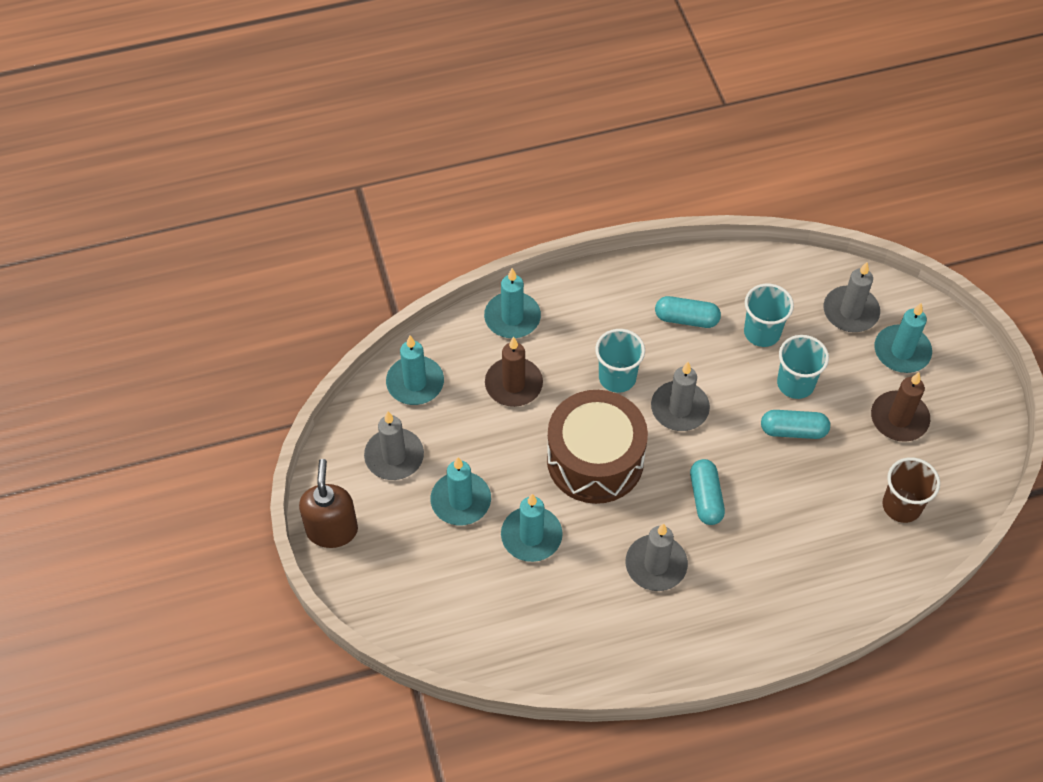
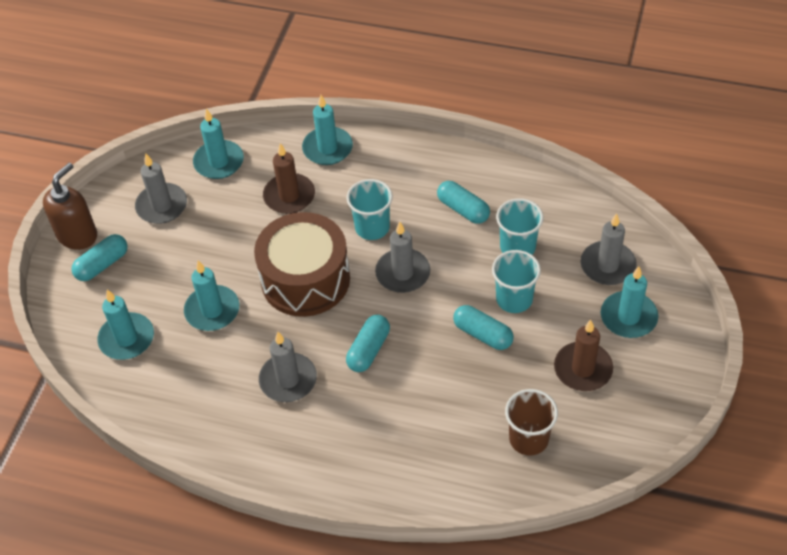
camera: 35 degrees right, 5 degrees down
turquoise candle [431,457,491,526] -> turquoise candle moved to [97,290,154,360]
none -> turquoise capsule [71,234,128,281]

